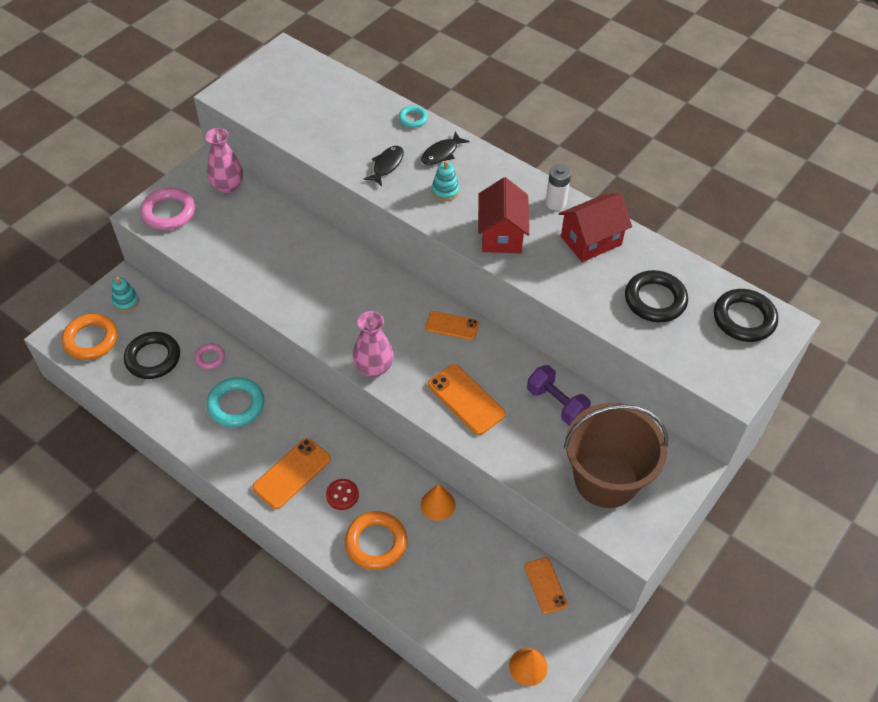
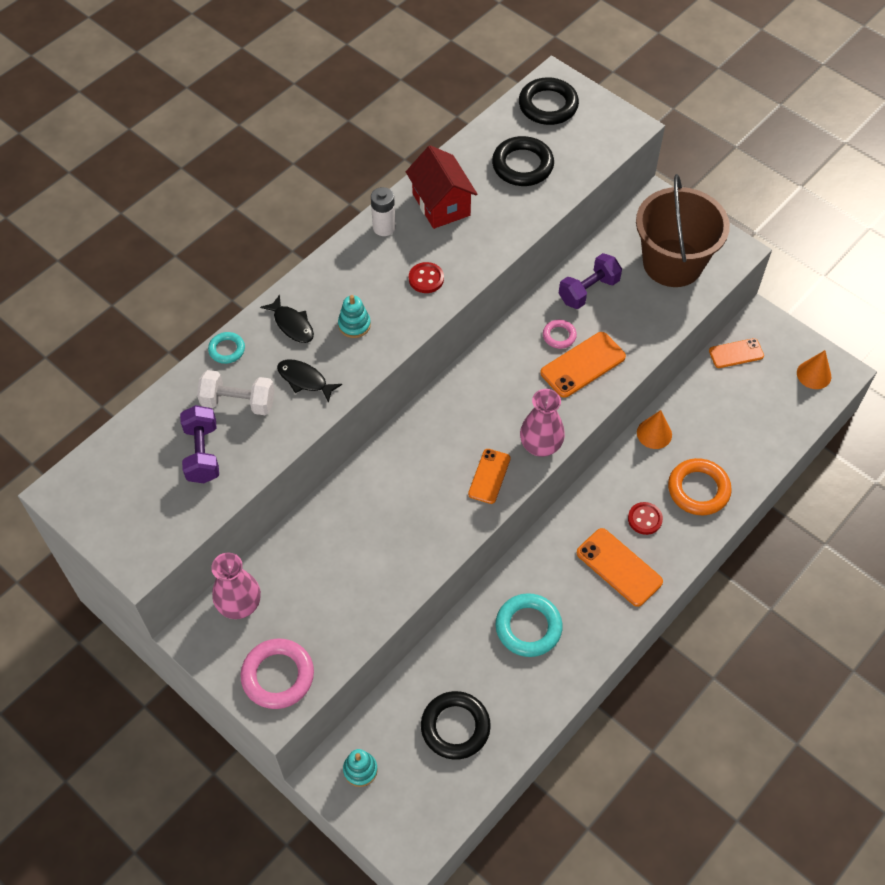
camera: 85 degrees left, 5 degrees up
orange ring [62,314,118,360] -> none
pink ring [195,343,225,369] -> pink ring moved to [543,320,577,349]
orange phone [425,311,479,340] -> orange phone moved to [468,449,511,504]
red house [478,177,529,253] -> red button [409,262,444,293]
none -> purple dumbbell [180,405,219,483]
none -> white dumbbell [197,370,275,415]

